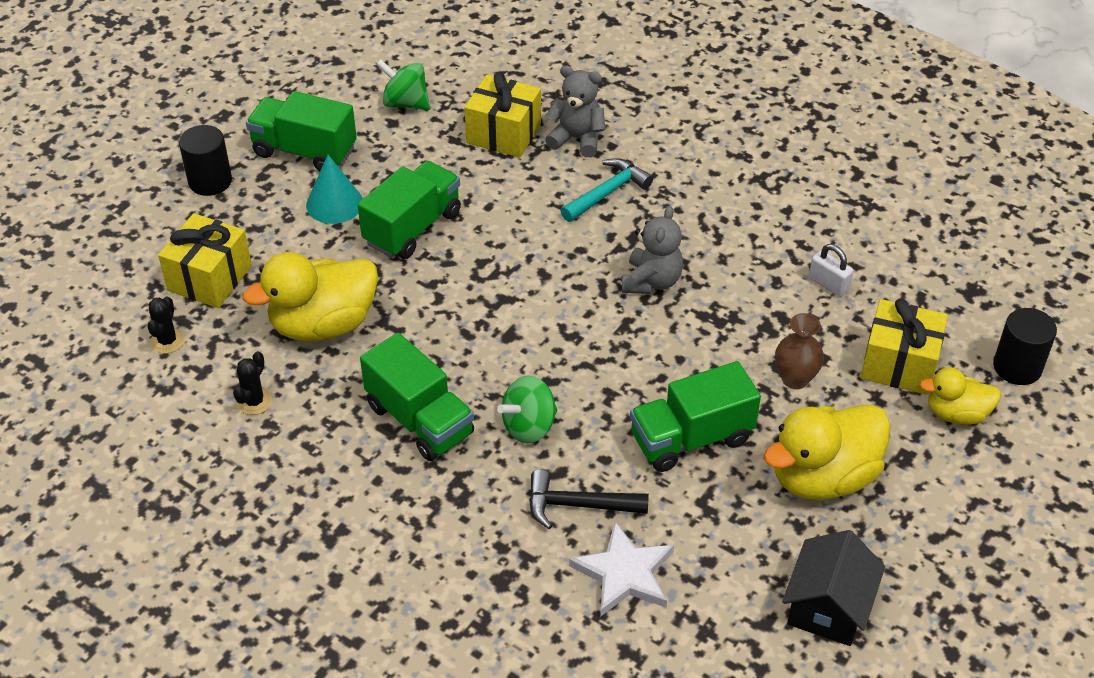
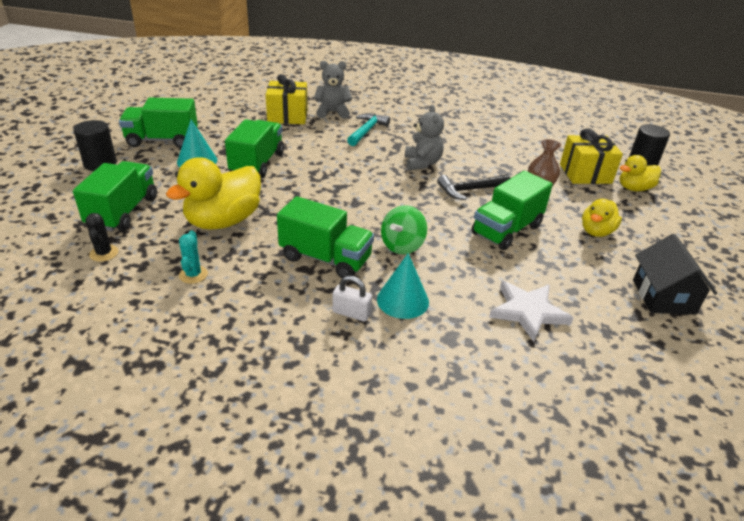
camera: 25 degrees left, 10 degrees down
yellow gift [158,213,252,308] -> green truck [73,161,157,231]
black cactus [233,351,272,415] -> turquoise cactus [179,230,208,284]
green spinning top [376,60,430,110] -> none
black hammer [529,470,649,529] -> black hammer moved to [437,174,510,200]
yellow duck [763,405,891,500] -> yellow duck [582,199,622,237], size x0.57
white padlock [809,244,853,297] -> white padlock moved to [332,275,372,322]
none -> turquoise cone [377,253,429,319]

